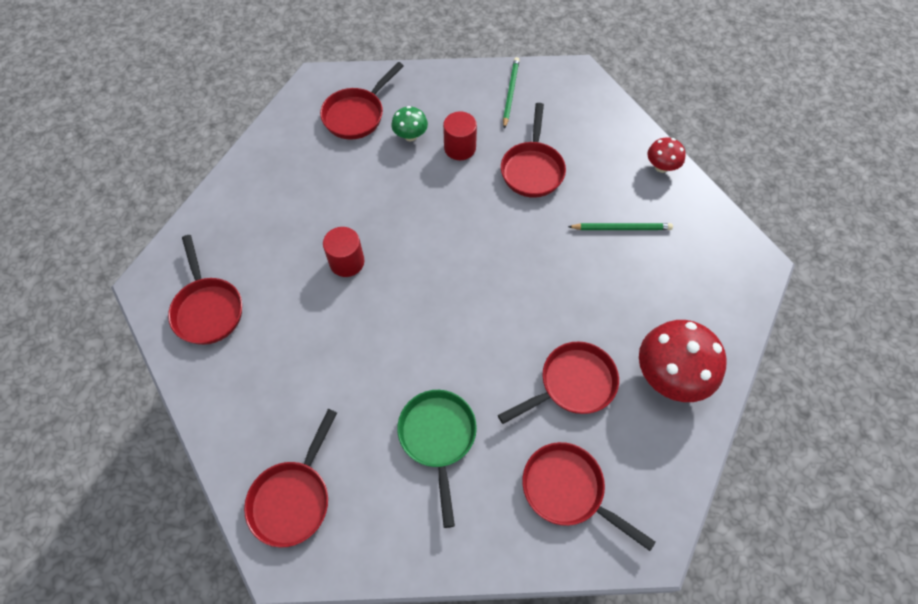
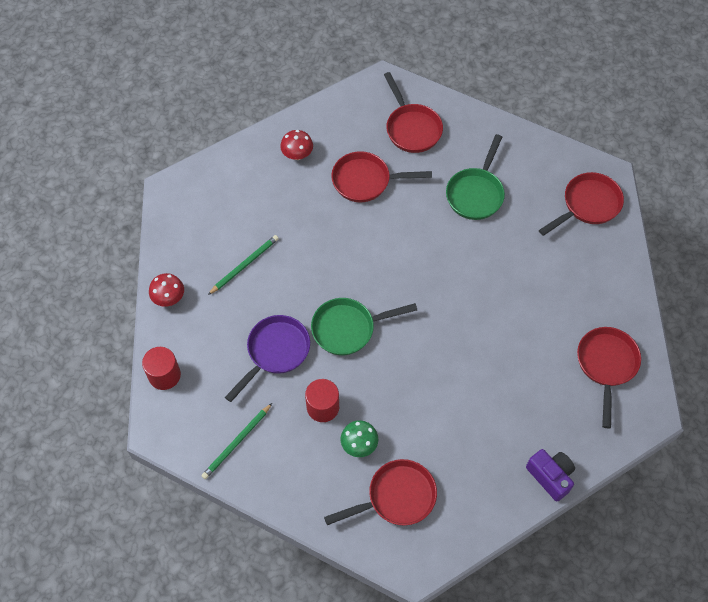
camera: 150 degrees left, 0 degrees up
red cylinder [323,227,365,277] -> red cylinder moved to [142,347,181,390]
red pan [501,103,566,198] -> purple pan [225,315,310,402]
green pencil [568,223,673,230] -> green pencil turned 105 degrees clockwise [208,235,279,295]
red mushroom [639,320,727,402] -> red mushroom [280,130,313,160], size x0.53
none -> green pan [311,298,417,355]
none -> purple camera [526,449,575,501]

